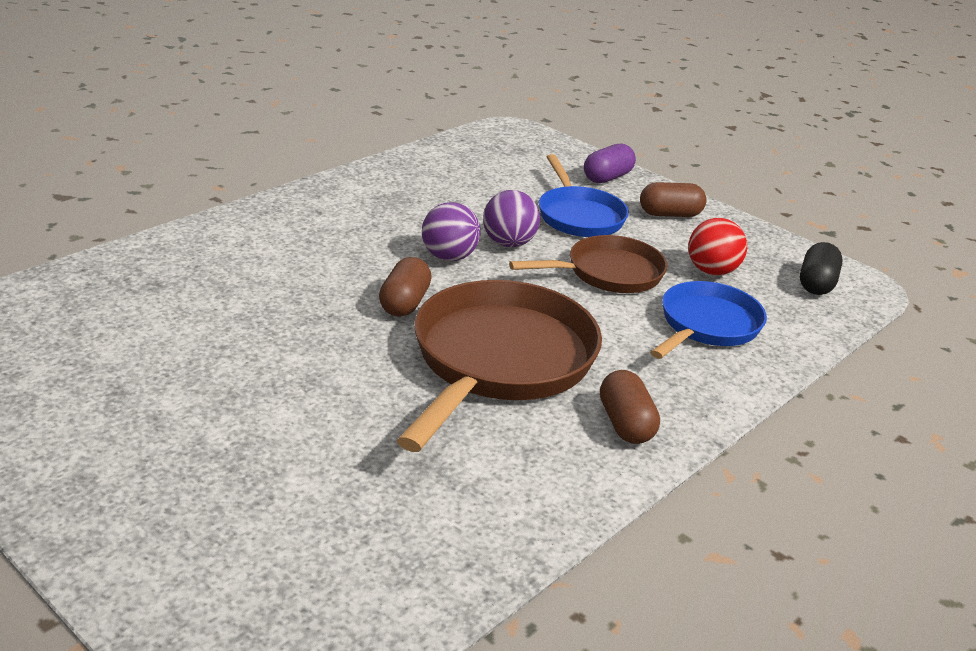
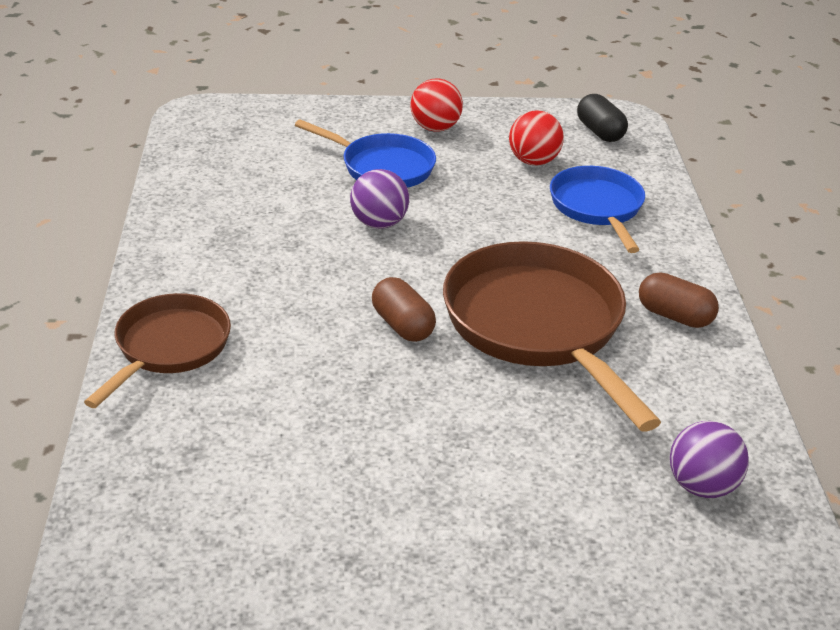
camera: 45 degrees left, 5 degrees up
purple ball [422,202,481,261] -> purple ball moved to [670,421,749,498]
brown pan [509,235,668,293] -> brown pan moved to [84,293,231,408]
purple capsule [584,143,636,183] -> none
brown capsule [640,182,706,217] -> red ball [410,79,463,132]

